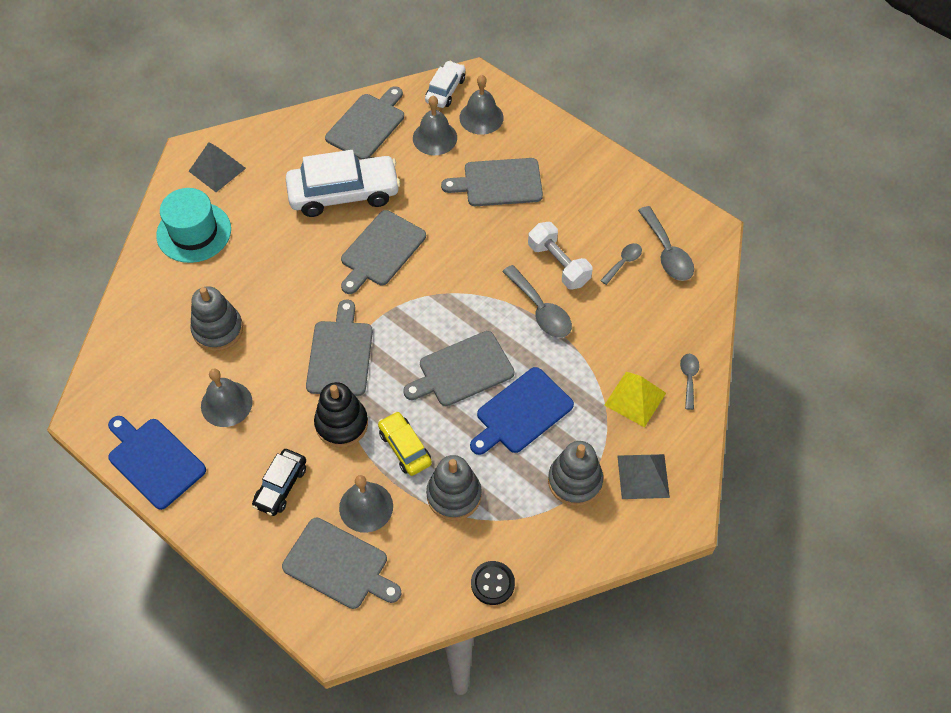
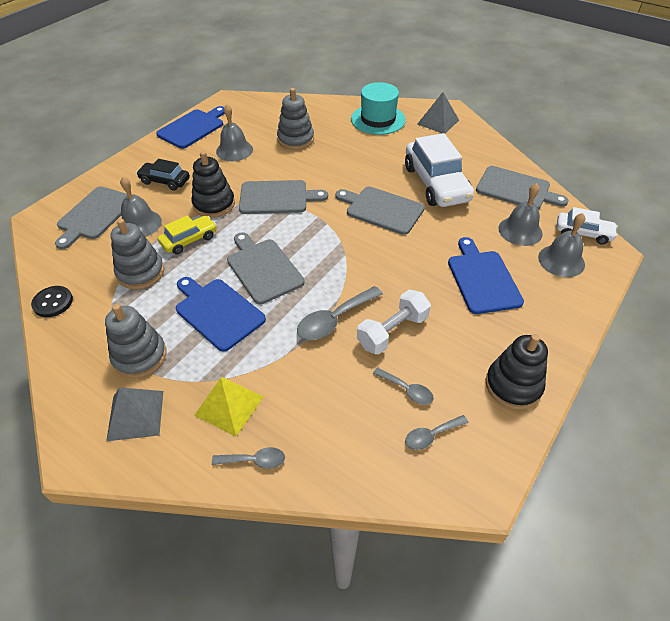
camera: 85 degrees right, 10 degrees down
grey cutting board [441,158,543,206] -> blue cutting board [448,237,524,314]
grey spoon [638,206,694,281] -> grey spoon [405,415,469,450], size x0.59
none -> black stacking toy [486,334,548,410]

